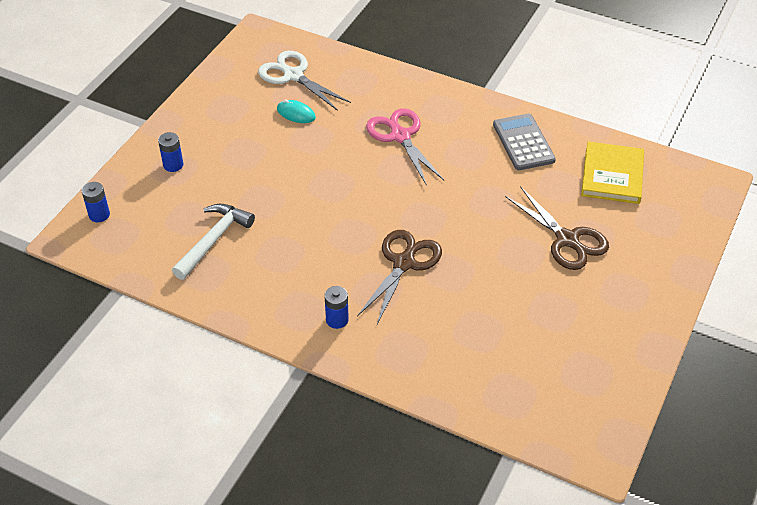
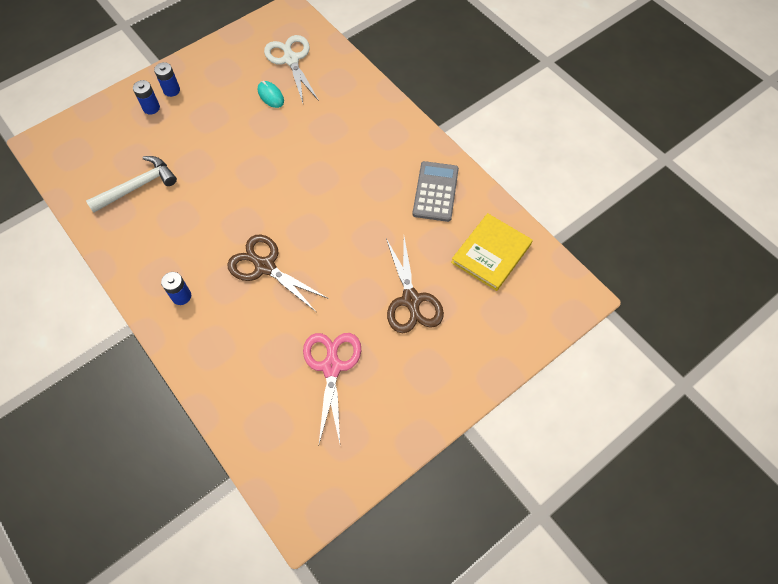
camera: 25 degrees right, 15 degrees up
blue battery [82,182,110,222] -> blue battery moved to [154,62,180,97]
brown scissors [357,230,442,324] -> brown scissors turned 105 degrees counterclockwise [227,234,329,312]
pink scissors [366,108,444,186] -> pink scissors moved to [303,333,361,444]

